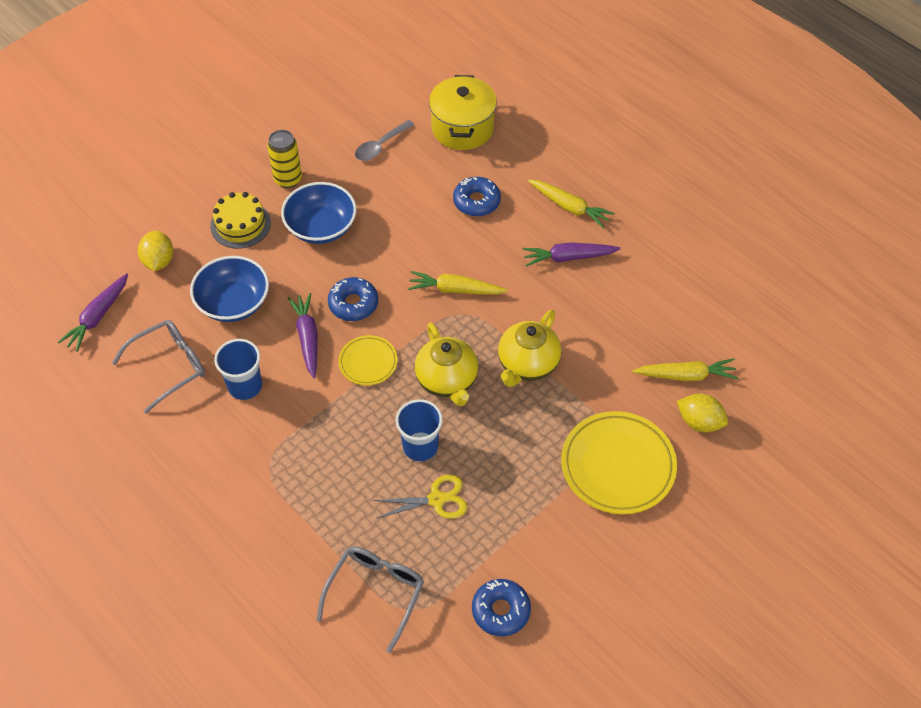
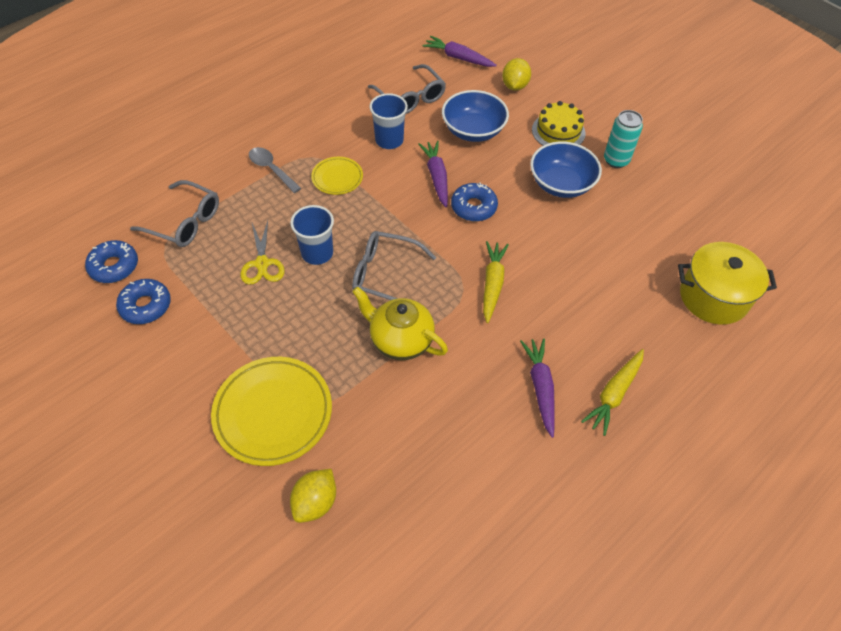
camera: 90 degrees right, 0 degrees up
yellow lemon [138,230,173,271] -> yellow lemon turned 75 degrees counterclockwise [502,58,531,91]
yellow can [267,130,302,188] -> turquoise can [604,110,643,168]
purple carrot [288,293,318,378] -> purple carrot turned 90 degrees counterclockwise [418,141,448,208]
yellow plate [338,335,398,385] -> yellow plate moved to [311,157,363,195]
grey spoon [355,120,414,161] -> grey spoon moved to [249,147,301,193]
yellow teapot [415,322,478,407] -> grey glasses [352,231,436,300]
blue donut [453,177,501,216] -> blue donut moved to [85,240,138,283]
yellow carrot [632,358,738,381] -> none

